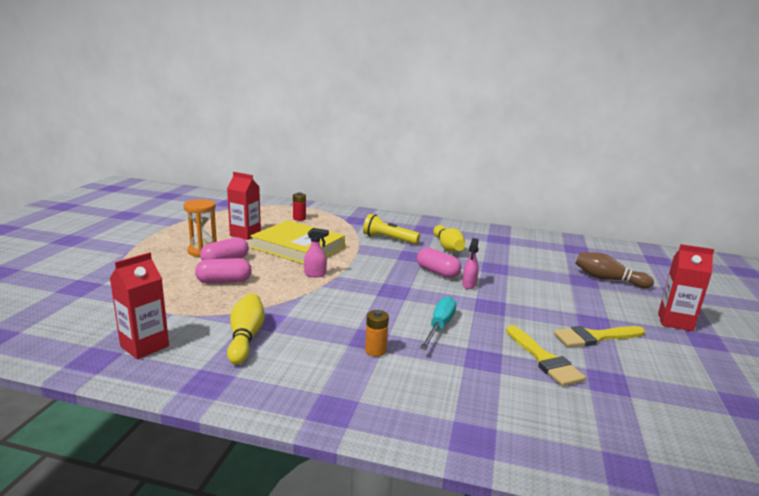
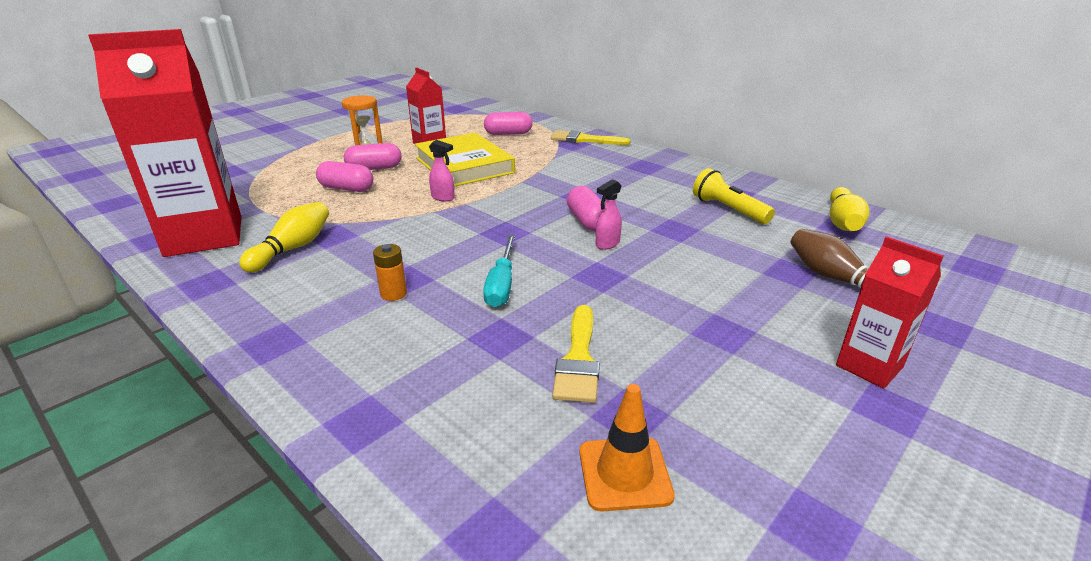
camera: 30 degrees right, 10 degrees up
red carton [110,252,169,359] -> red carton [88,29,241,257], size x1.94
red battery [293,192,306,221] -> pink capsule [484,112,533,135]
yellow flashlight [363,214,420,244] -> yellow flashlight moved to [693,168,775,224]
turquoise screwdriver [420,297,456,350] -> turquoise screwdriver turned 135 degrees clockwise [483,235,515,307]
yellow bowling pin [433,225,465,252] -> yellow bowling pin moved to [830,187,869,231]
yellow brush [554,326,645,347] -> yellow brush moved to [551,130,631,145]
none -> orange traffic cone [579,384,675,511]

